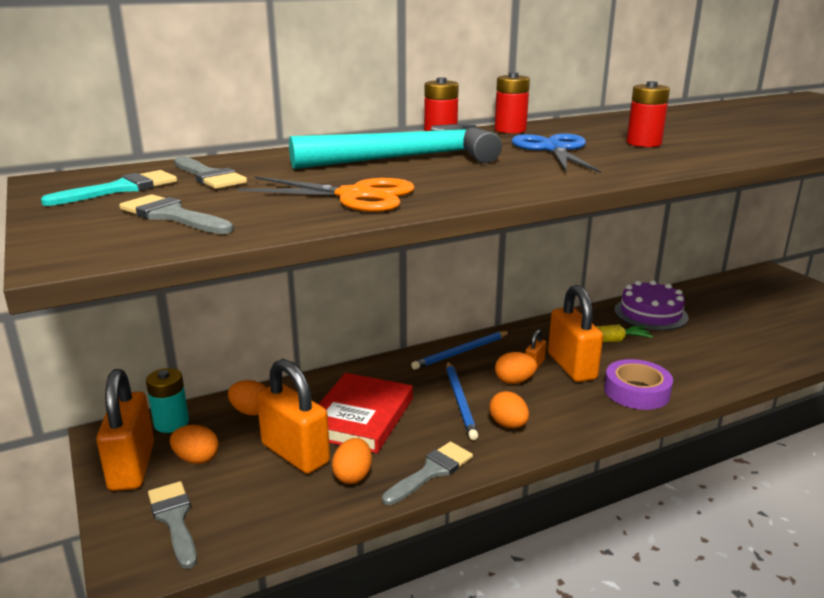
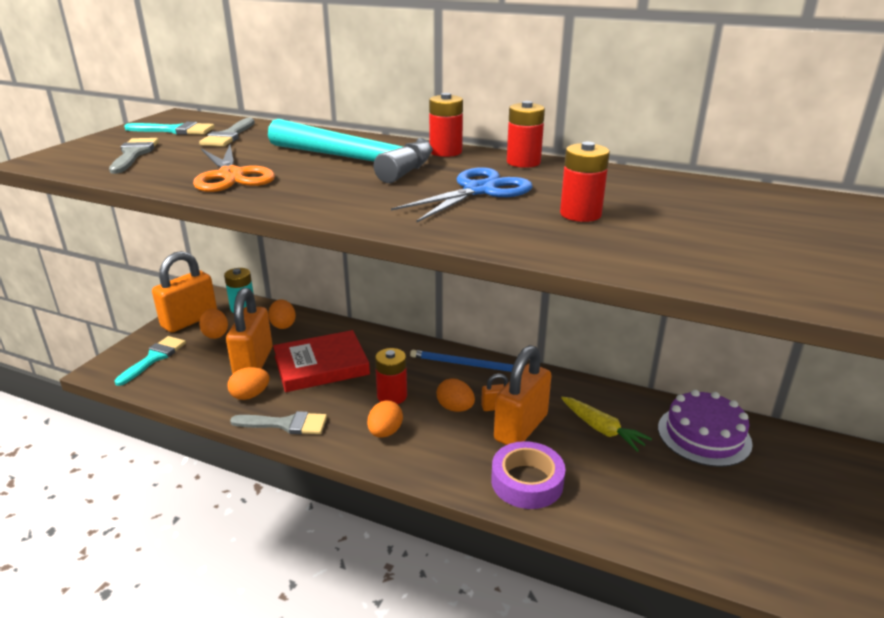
camera: 50 degrees right, 5 degrees up
grey brush [148,481,197,569] -> turquoise brush [114,336,186,386]
blue pencil [446,361,478,440] -> red battery [375,348,407,404]

